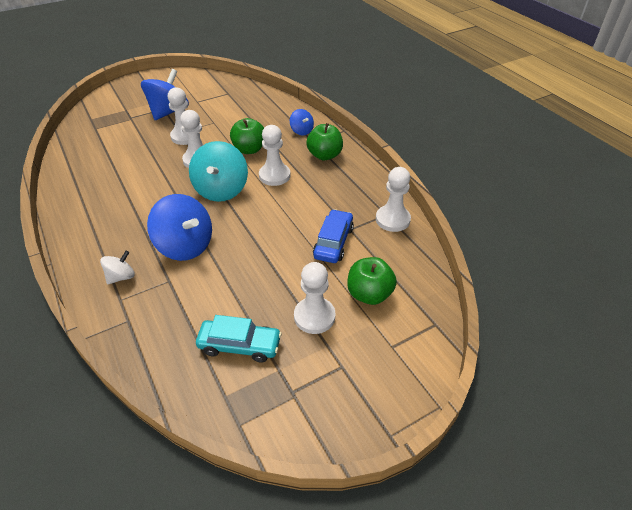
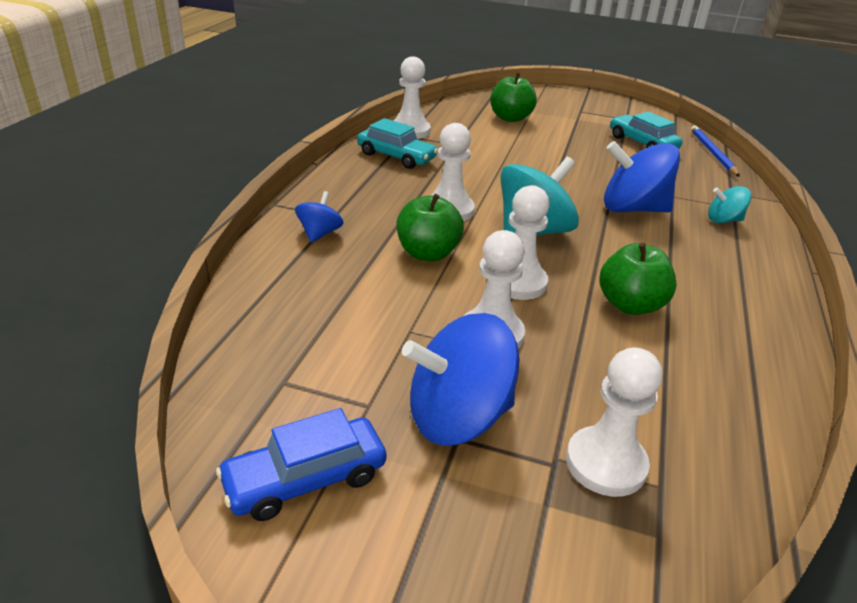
camera: 135 degrees left, 10 degrees down
white spinning top [100,251,135,284] -> turquoise spinning top [708,186,751,223]
blue spinning top [147,194,212,261] -> blue spinning top turned 75 degrees counterclockwise [604,141,680,212]
white pawn [294,262,335,334] -> white pawn moved to [566,347,663,497]
green apple [306,123,343,160] -> green apple moved to [599,243,677,315]
blue car [313,209,354,263] -> blue car moved to [216,408,386,521]
none -> turquoise car [357,118,438,169]
none -> blue pencil [691,125,740,177]

